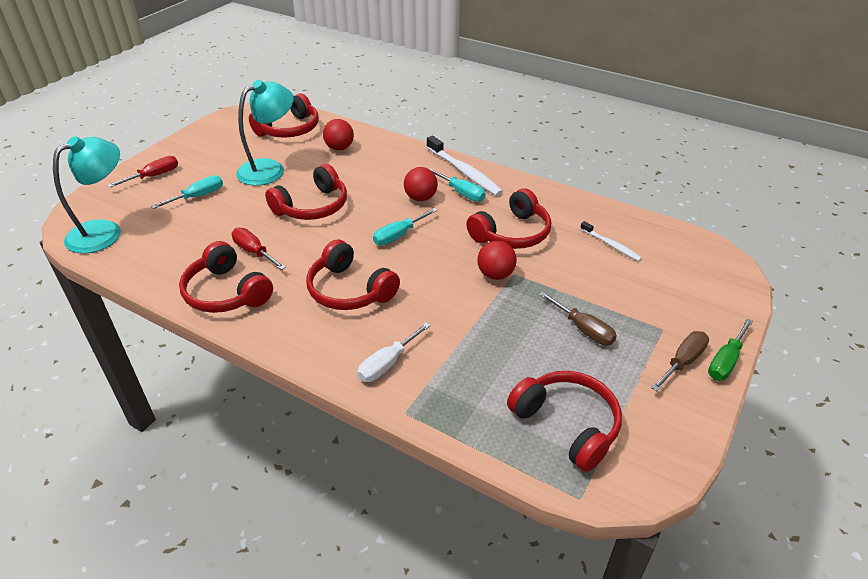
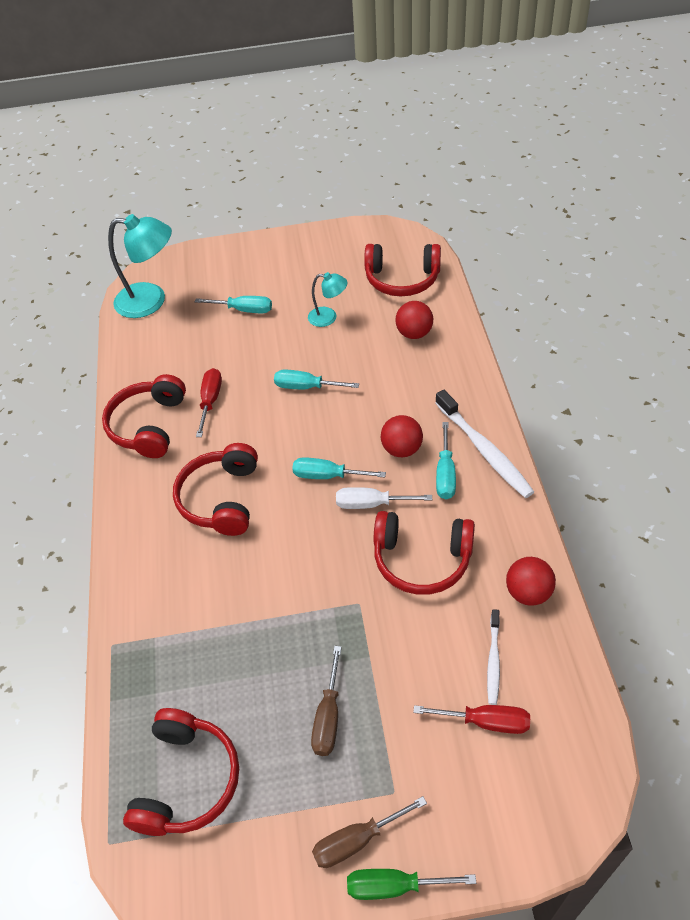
camera: 55 degrees right, 10 degrees up
red screwdriver [107,156,178,188] -> red screwdriver moved to [413,705,530,734]
turquoise lamp [236,80,294,186] -> turquoise lamp [308,272,347,327], size x0.54
red headphones [265,164,347,220] -> turquoise screwdriver [274,370,359,389]
white screwdriver [357,323,431,382] -> white screwdriver moved to [336,487,432,509]
white toothbrush [427,136,503,196] -> white toothbrush turned 45 degrees counterclockwise [435,390,534,498]
red ball [477,241,517,280] -> red ball moved to [506,557,556,606]
brown screwdriver [651,331,709,391] -> brown screwdriver turned 150 degrees clockwise [312,796,427,868]

